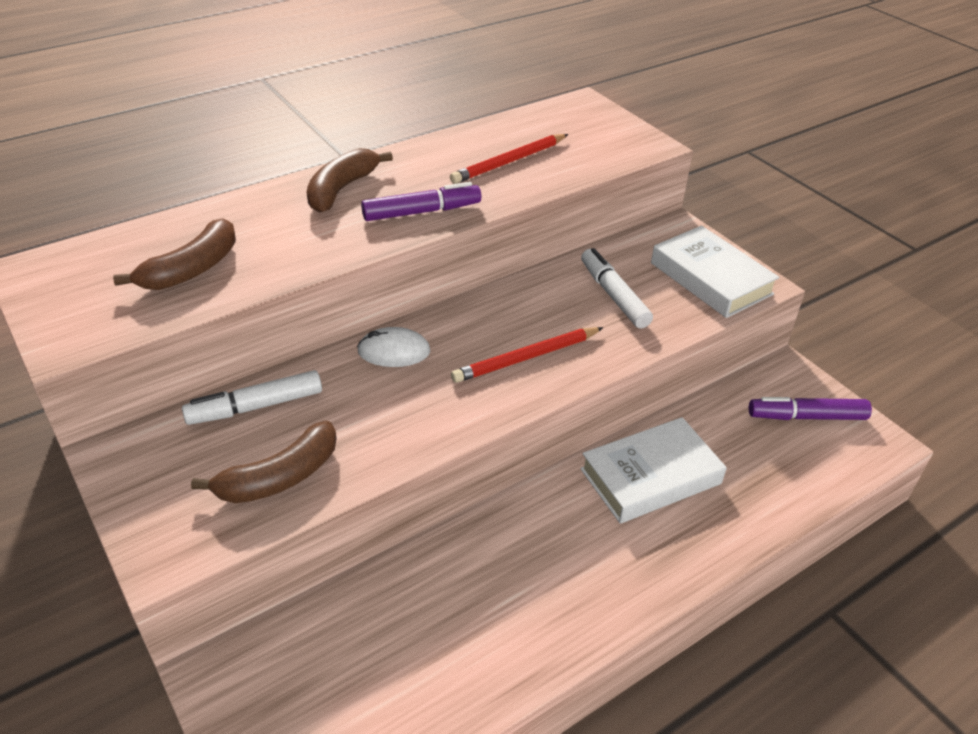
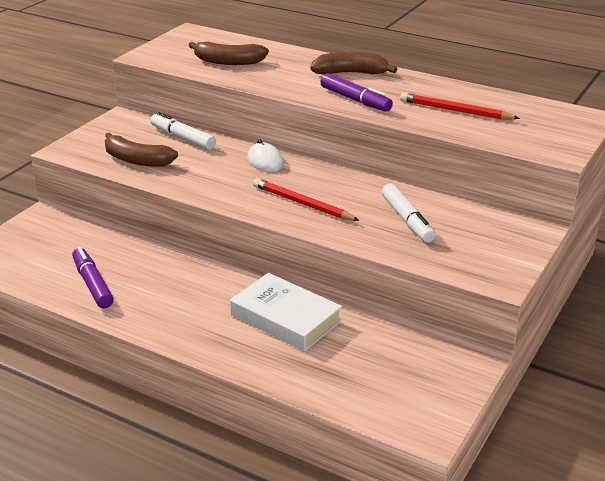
camera: 65 degrees right, 10 degrees down
white marker [581,248,653,329] -> white marker turned 120 degrees clockwise [382,184,436,243]
white book [651,226,779,318] -> none
purple marker [749,397,872,420] -> purple marker moved to [72,247,114,308]

